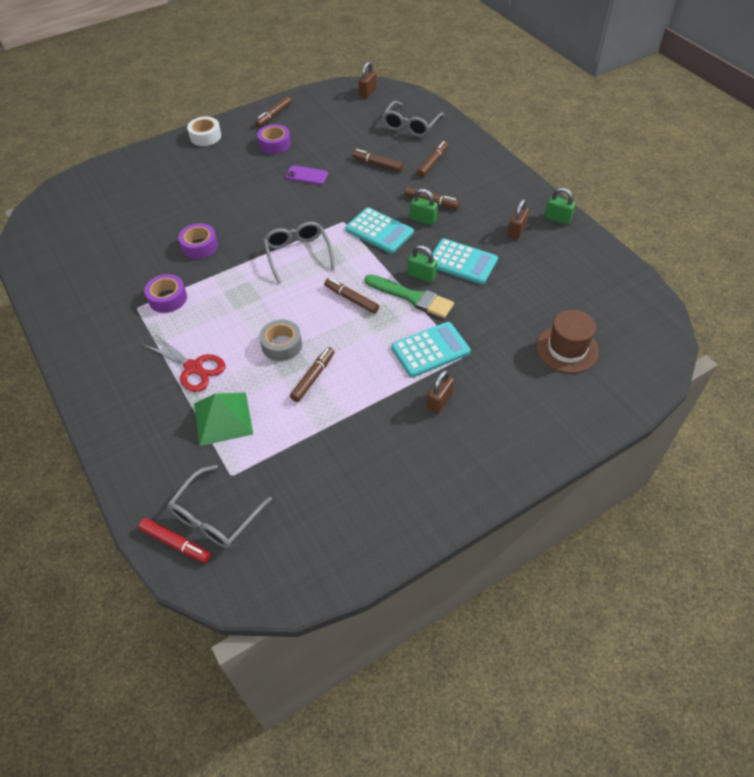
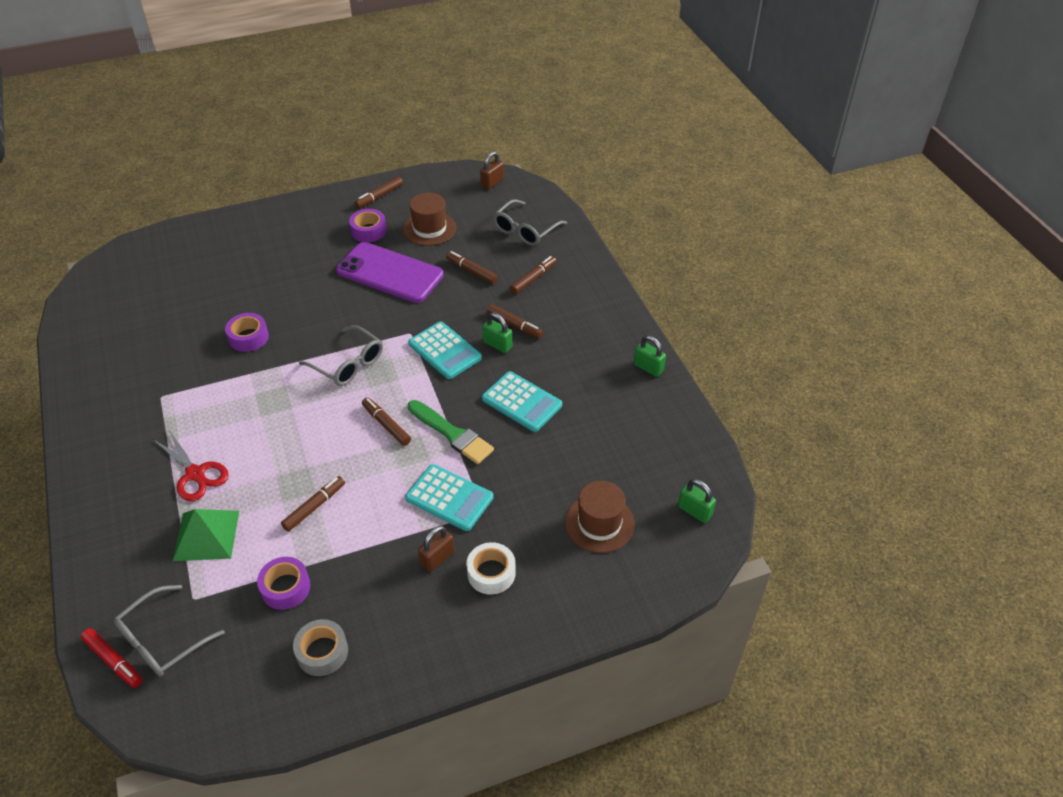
camera: 10 degrees right, 5 degrees down
purple tape [144,274,187,313] -> purple tape moved to [257,557,310,610]
white tape [187,117,221,146] -> white tape moved to [466,542,516,595]
grey tape [259,320,302,361] -> grey tape moved to [293,619,348,676]
grey glasses [264,222,335,283] -> grey glasses turned 135 degrees clockwise [299,325,383,386]
purple phone [285,165,328,185] -> purple phone [336,242,443,303], size x2.24
turquoise calculator [391,322,471,377] -> turquoise calculator turned 45 degrees clockwise [405,464,493,531]
green padlock [408,245,437,283] -> green padlock moved to [678,479,716,523]
brown padlock [508,199,529,240] -> none
none -> brown hat [403,193,456,246]

